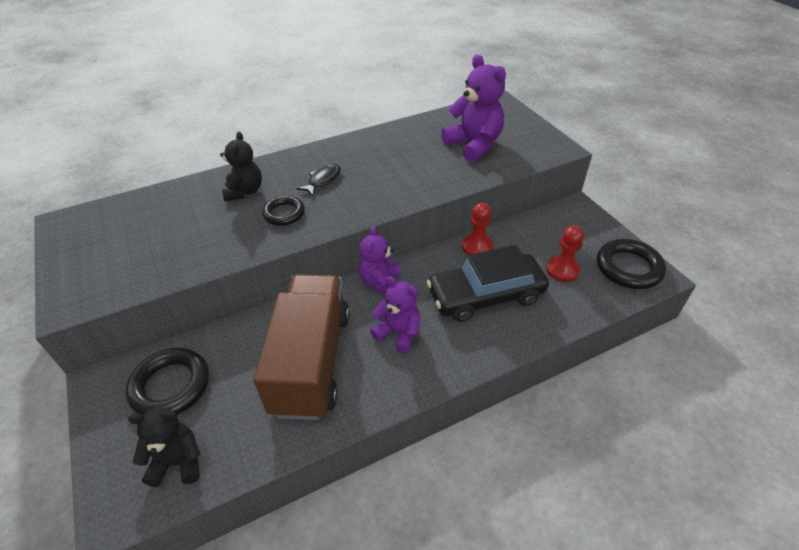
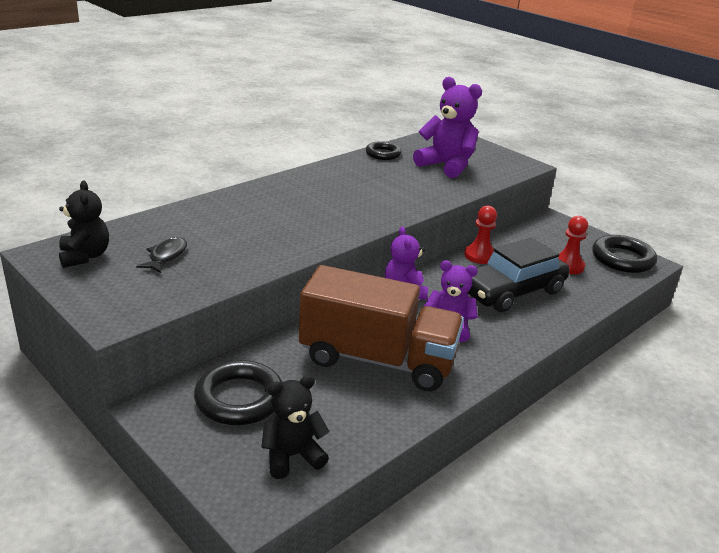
camera: 20 degrees left, 15 degrees down
black teddy bear [220,131,262,201] -> black teddy bear moved to [59,181,109,268]
brown truck [254,274,350,420] -> brown truck turned 120 degrees clockwise [299,265,464,392]
black ring [262,195,305,226] -> black ring moved to [366,141,402,160]
black fish [297,164,341,196] -> black fish moved to [136,237,187,273]

